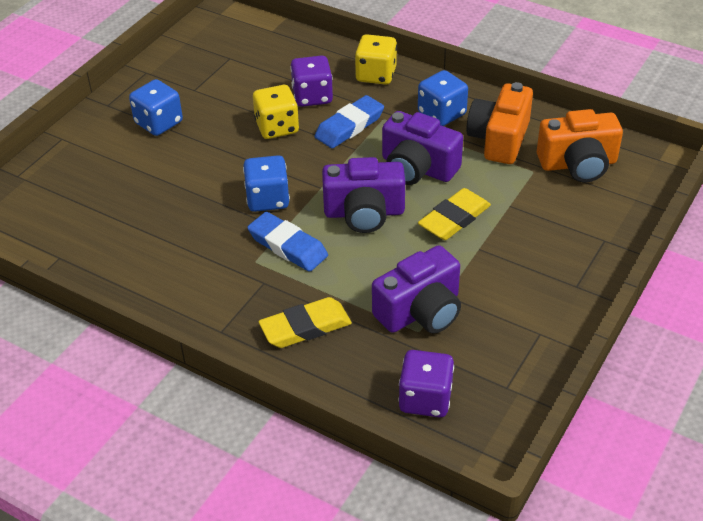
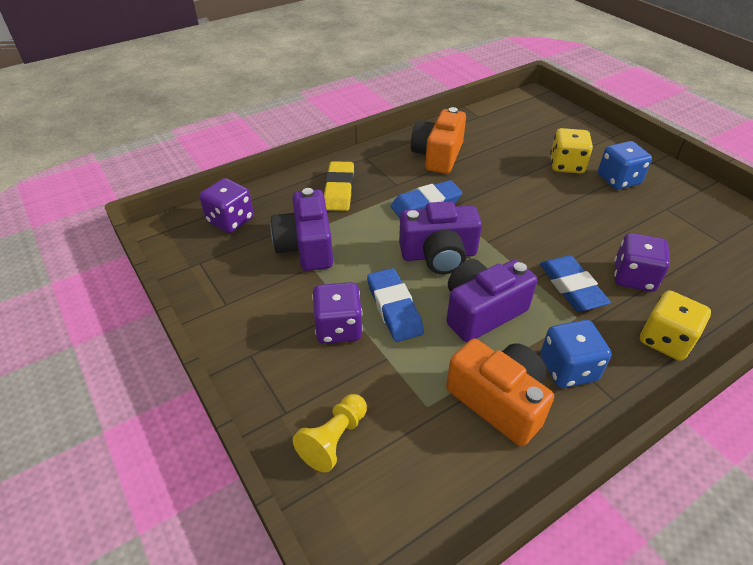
camera: 115 degrees right, 0 degrees up
blue dice [243,155,290,212] -> none
yellow dice [253,85,299,139] -> yellow dice moved to [550,128,593,173]
purple camera [322,157,405,233] -> purple camera turned 120 degrees counterclockwise [399,201,482,274]
yellow eraser [418,188,491,240] -> blue eraser [367,268,424,342]
orange camera [537,109,623,182] -> orange camera moved to [411,107,466,174]
none -> yellow pawn [293,394,367,473]
none -> purple dice [312,282,363,344]

